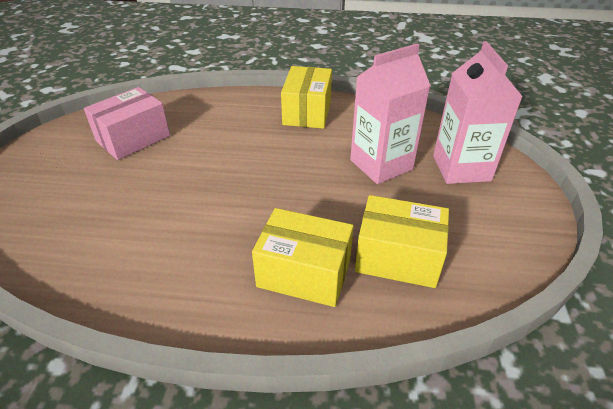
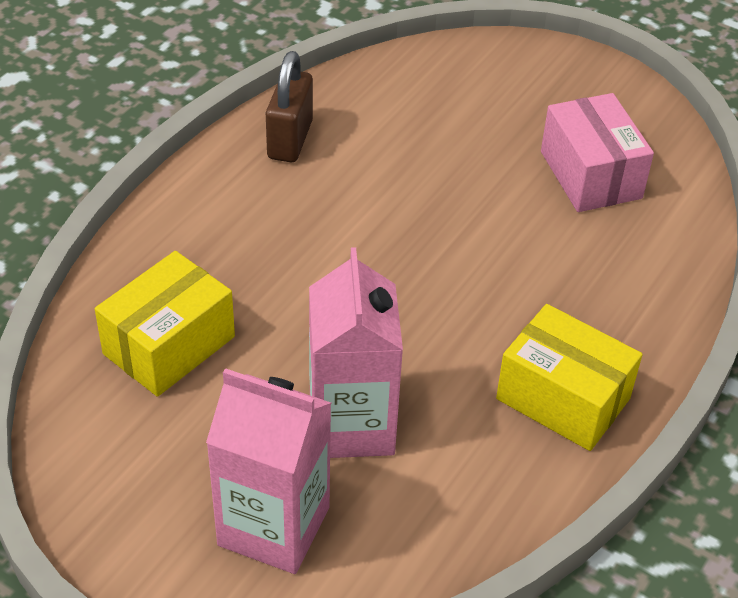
camera: 115 degrees right, 5 degrees up
yellow box [252,208,354,307] -> none
none -> brown padlock [266,51,313,162]

